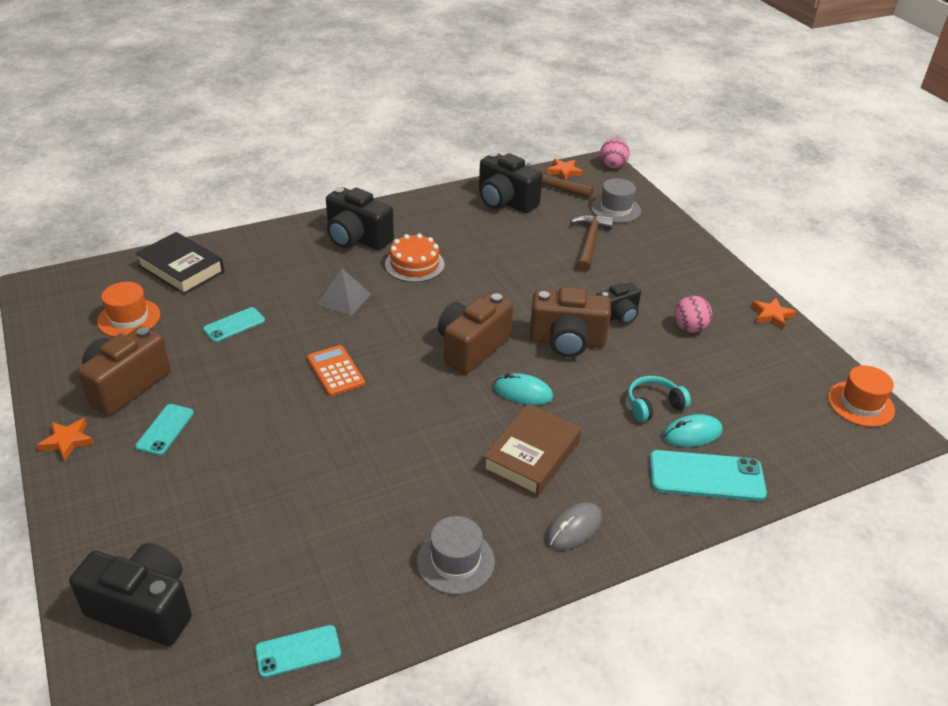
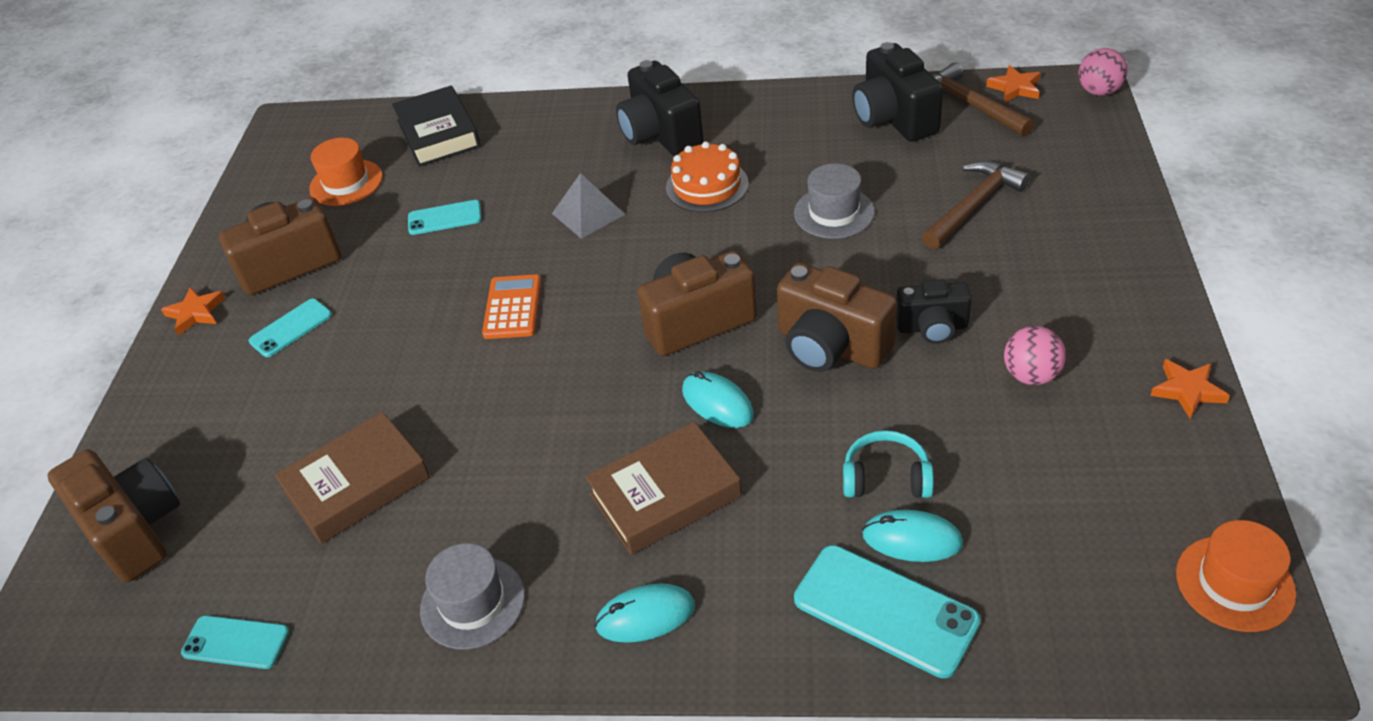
camera: 35 degrees right, 5 degrees up
black camera [69,543,192,646] -> brown camera [47,449,180,582]
grey mouse [546,502,602,550] -> turquoise mouse [595,583,695,643]
grey hat [591,178,641,223] -> grey hat moved to [794,163,875,239]
none -> brown book [275,412,430,544]

